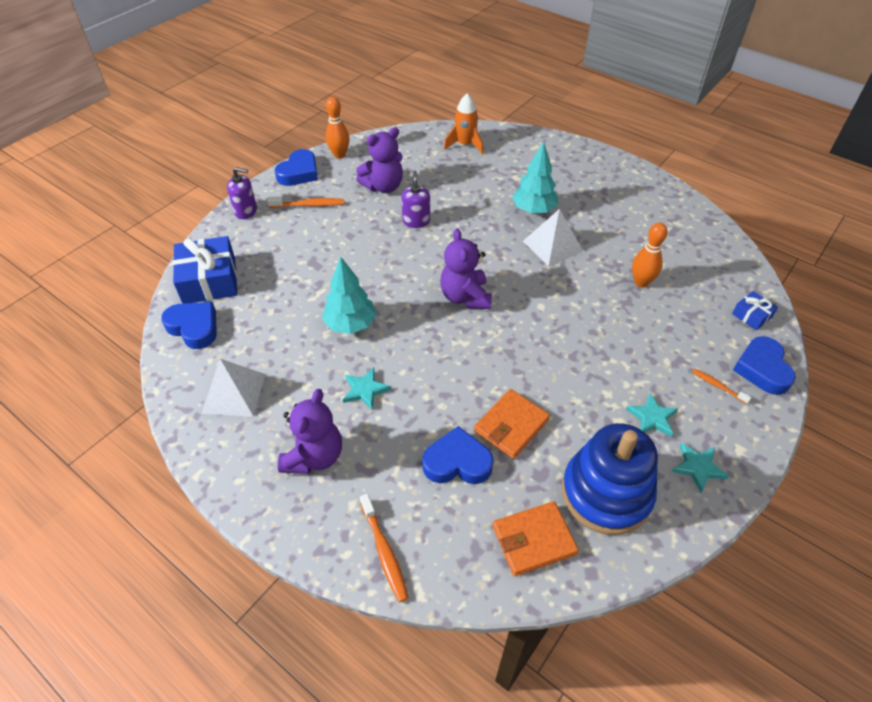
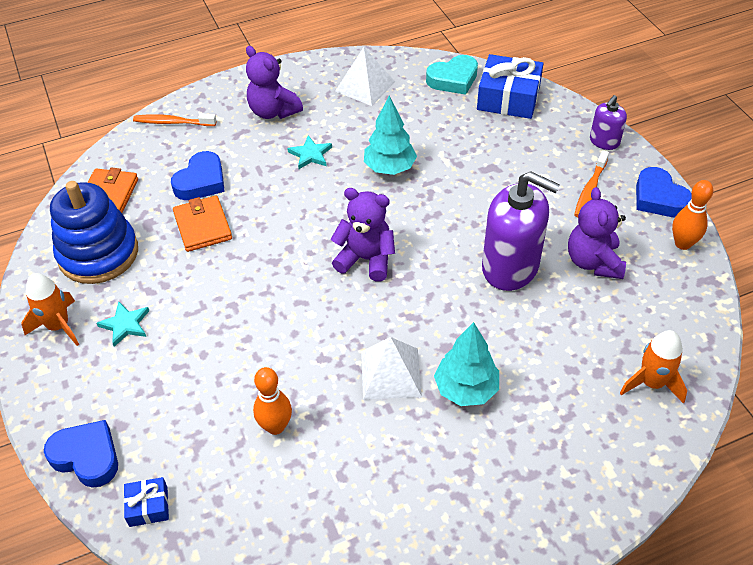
camera: 120 degrees right, 0 degrees up
blue heart [161,302,217,349] -> turquoise heart [426,55,478,95]
purple soap dispenser [401,171,430,228] -> purple soap dispenser [482,171,560,291], size x1.96
turquoise star [671,443,729,493] -> orange rocket [21,273,79,346]
orange toothbrush [692,368,751,404] -> none

